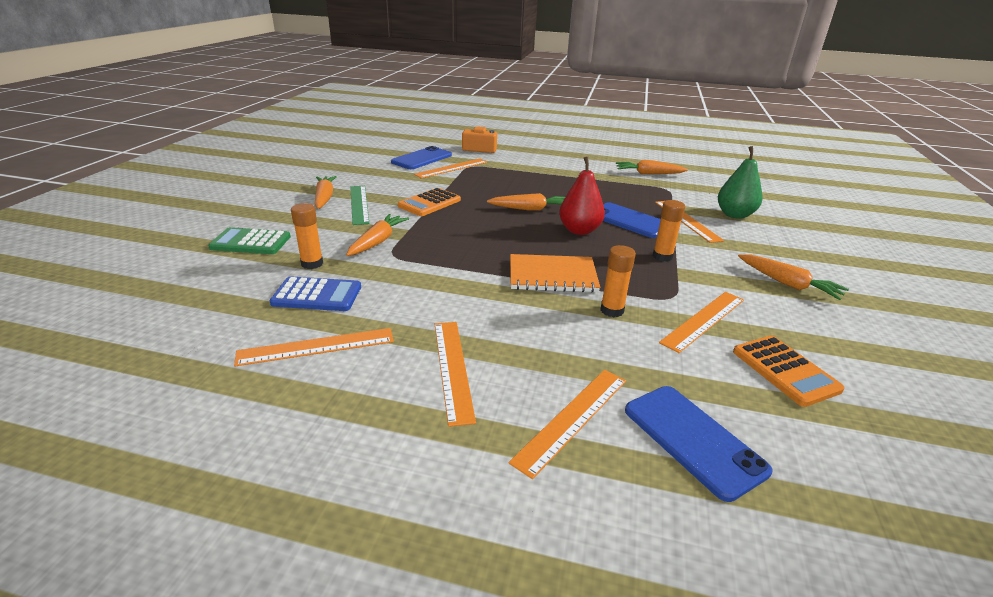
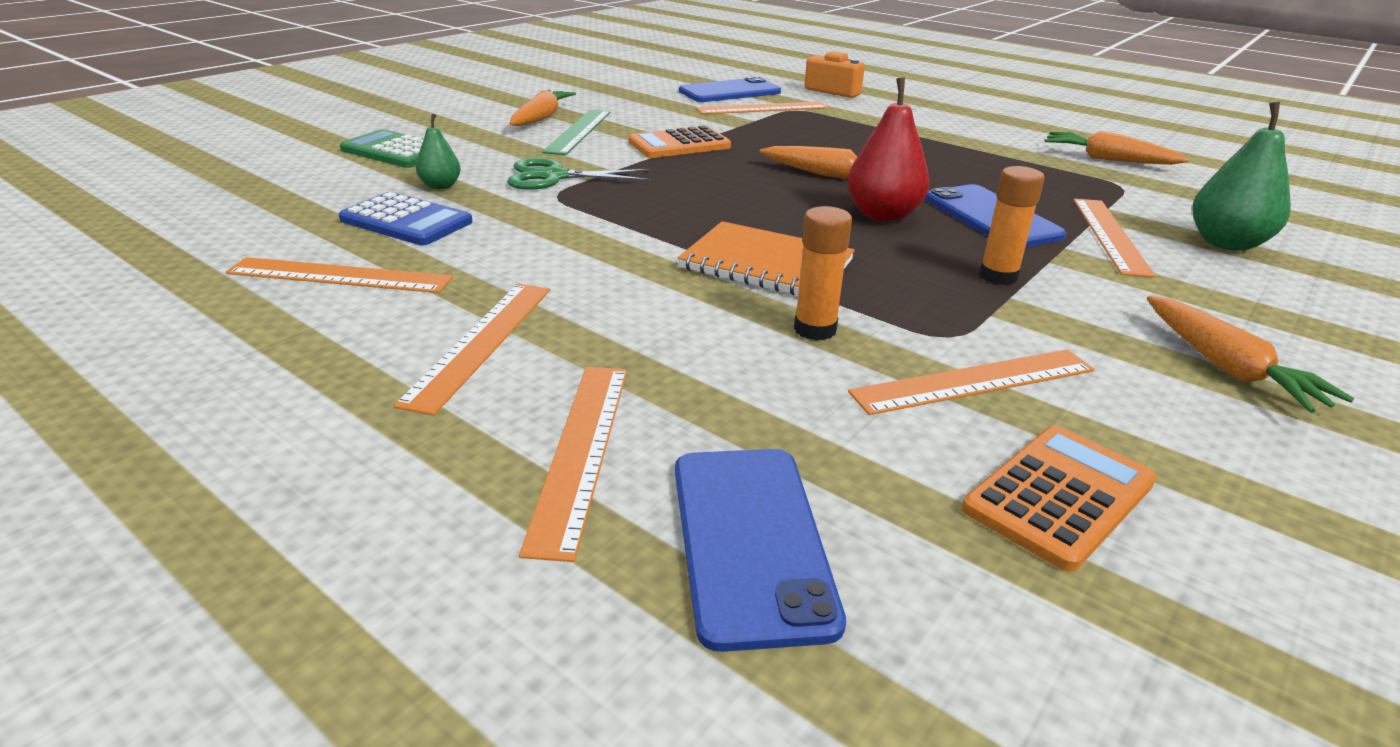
camera: 25 degrees right, 0 degrees up
orange glue stick [291,203,323,269] -> green pear [416,114,461,190]
orange carrot [346,214,409,256] -> green scissors [507,158,651,190]
orange ruler [508,370,626,479] -> orange ruler turned 60 degrees counterclockwise [519,367,627,562]
orange calculator [733,336,845,407] -> orange calculator turned 135 degrees counterclockwise [962,426,1156,572]

